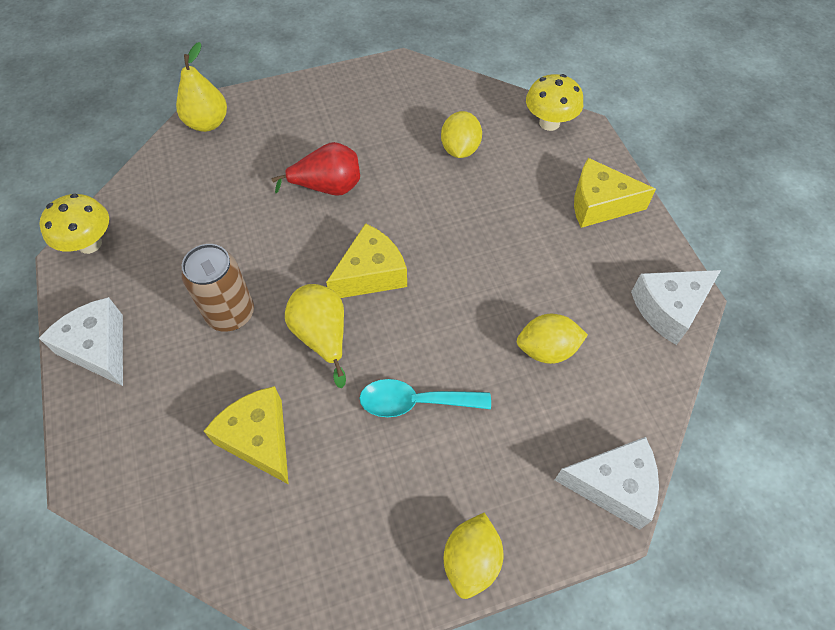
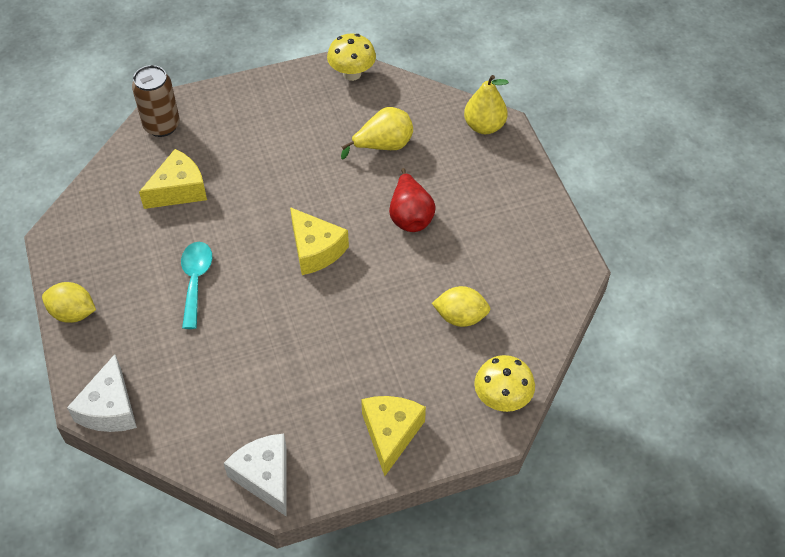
camera: 90 degrees right, 5 degrees down
white cheese [39,297,123,386] -> none
brown can [182,244,254,332] -> brown can moved to [132,65,180,137]
yellow pear [285,284,346,388] -> yellow pear moved to [341,107,413,160]
yellow lemon [517,314,588,364] -> none

